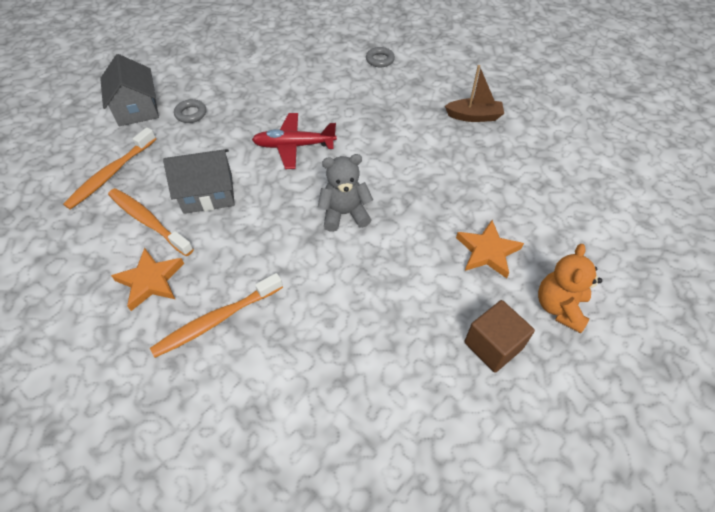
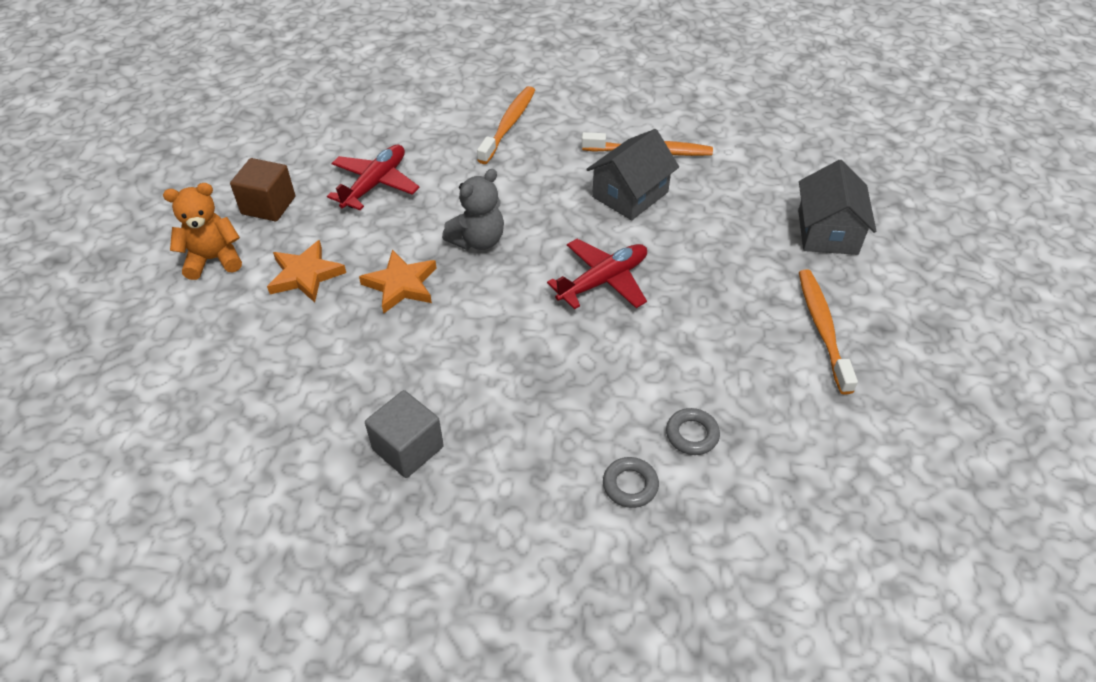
camera: 145 degrees right, 5 degrees down
orange toothbrush [63,127,156,210] -> orange toothbrush moved to [799,269,858,395]
grey house [100,54,159,126] -> grey house turned 60 degrees clockwise [798,160,876,255]
orange star [111,248,184,311] -> orange star moved to [359,250,437,314]
grey ring [174,99,206,123] -> grey ring moved to [666,408,720,455]
brown boat [445,65,504,122] -> grey cube [365,390,444,478]
orange teddy bear [538,244,602,333] -> orange teddy bear turned 90 degrees counterclockwise [163,183,242,280]
none -> red plane [327,144,420,210]

